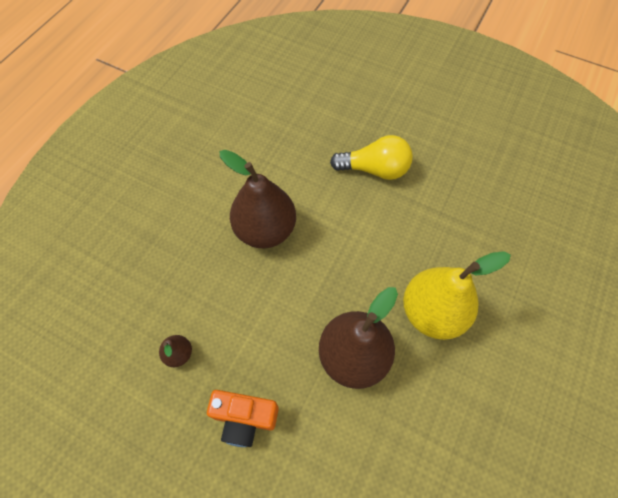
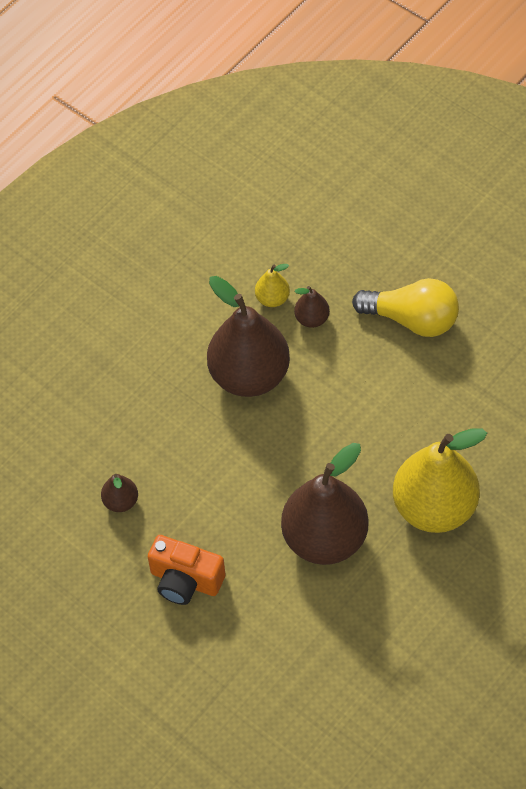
camera: 15 degrees right, 5 degrees down
none -> yellow pear [255,264,290,307]
none -> brown pear [294,286,330,328]

